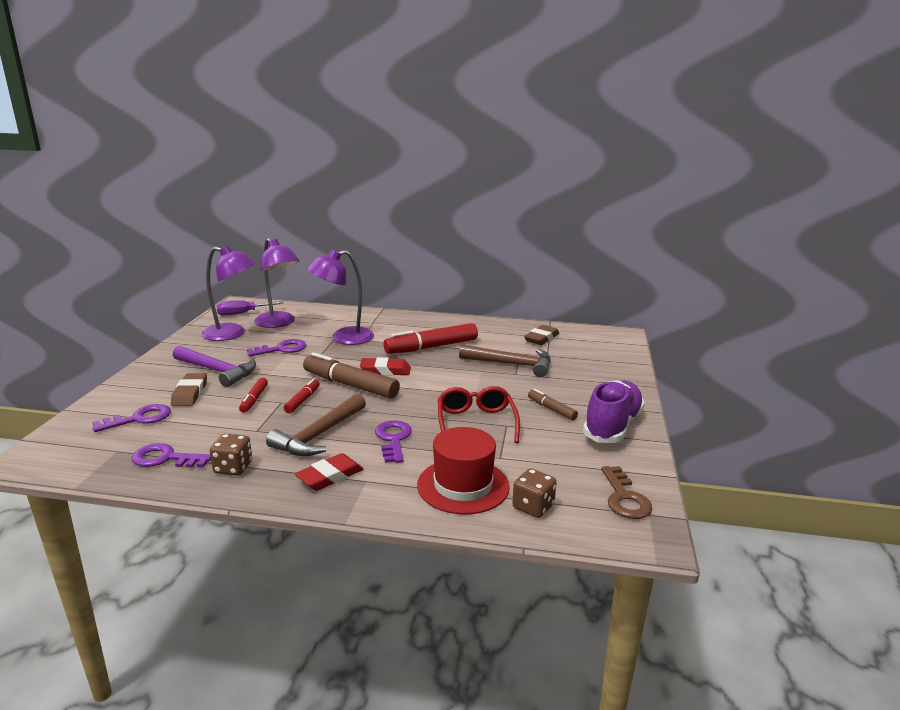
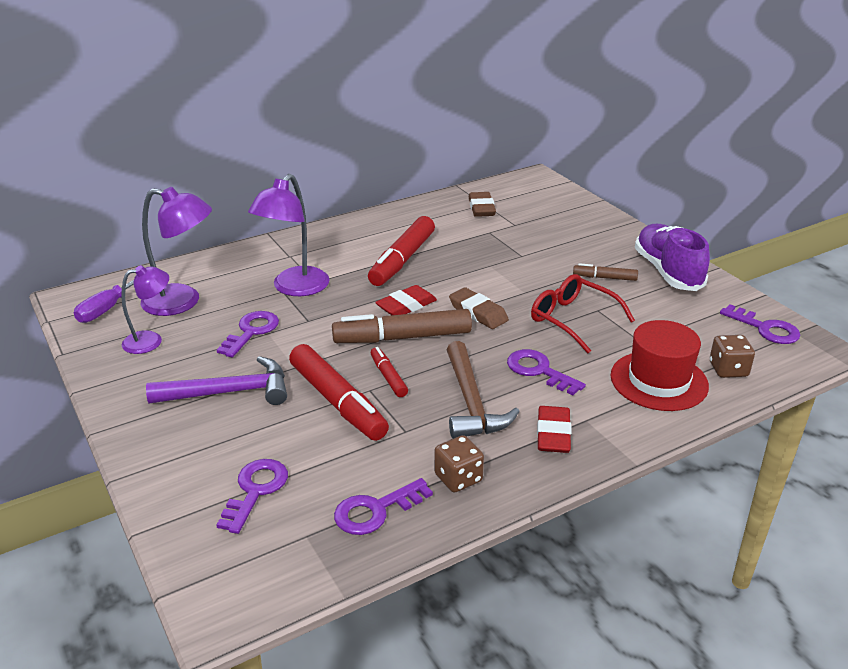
camera: 40 degrees left, 10 degrees up
brown eraser [171,373,207,406] -> brown eraser moved to [449,287,509,329]
purple lamp [201,246,256,341] -> purple lamp [121,265,169,354], size x0.63
red marker [239,378,268,413] -> red marker [289,344,389,441], size x1.97
brown hammer [459,344,551,377] -> none
brown key [601,466,652,519] -> purple key [720,304,801,344]

